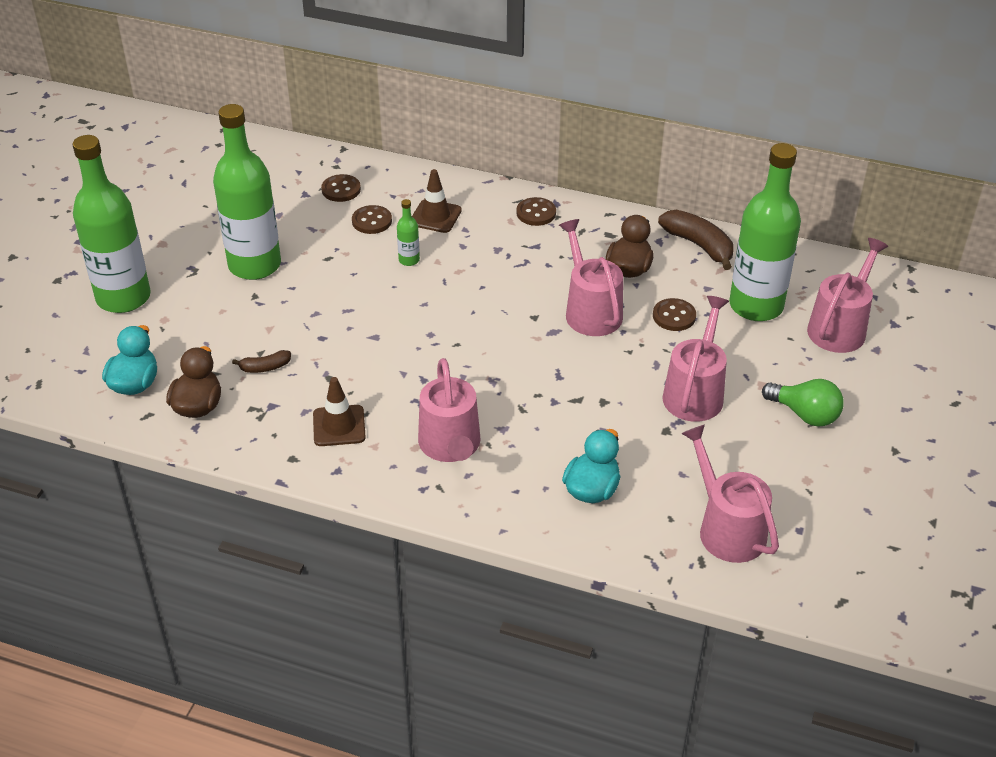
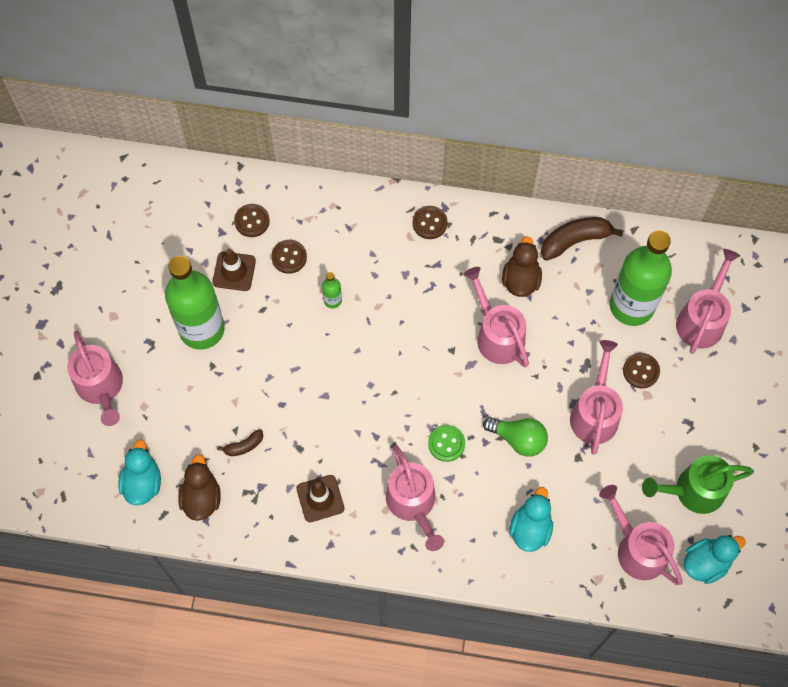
camera: 10 degrees left, 25 degrees up
green bottle [72,135,151,313] -> pink watering can [67,330,123,426]
brown traffic cone [412,169,462,233] -> brown traffic cone moved to [213,249,256,291]
brown button [653,298,696,331] -> brown button moved to [623,353,660,388]
brown banana [658,210,734,270] -> brown banana turned 60 degrees counterclockwise [541,217,624,261]
green light bulb [762,379,844,427] -> green light bulb moved to [483,417,548,457]
none -> green button [428,425,465,462]
none -> green watering can [642,455,754,514]
none -> turquoise duck [684,535,746,584]

